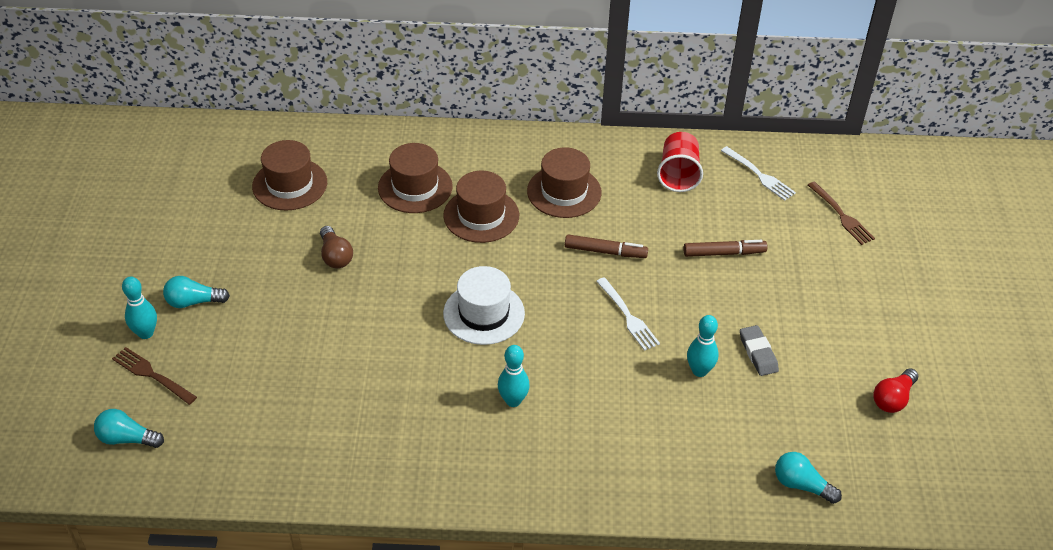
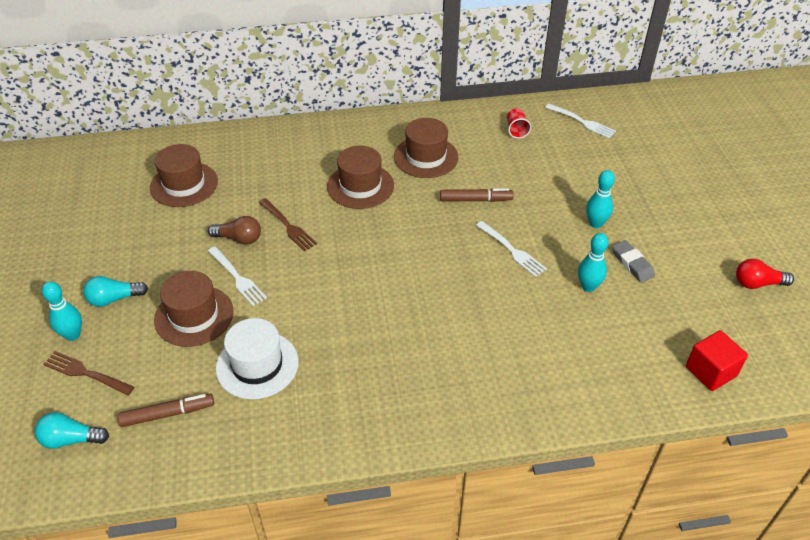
camera: 10 degrees left, 0 degrees up
brown light bulb [320,226,353,268] -> brown light bulb turned 45 degrees counterclockwise [208,216,261,245]
brown hat [378,143,453,213] -> brown hat moved to [154,271,234,347]
white hat [443,266,525,345] -> white hat moved to [216,318,299,399]
turquoise bowling pin [498,345,530,407] -> turquoise bowling pin moved to [586,170,615,228]
red cup [657,132,703,192] -> red cup [507,108,531,139], size x0.60
brown marker [684,240,768,257] -> brown marker moved to [118,394,214,427]
turquoise light bulb [775,452,842,504] -> red cube [686,330,748,391]
brown fork [808,182,875,245] -> brown fork moved to [259,198,317,251]
red light bulb [873,368,918,413] -> red light bulb turned 60 degrees clockwise [736,259,794,289]
none -> white fork [208,247,267,306]

